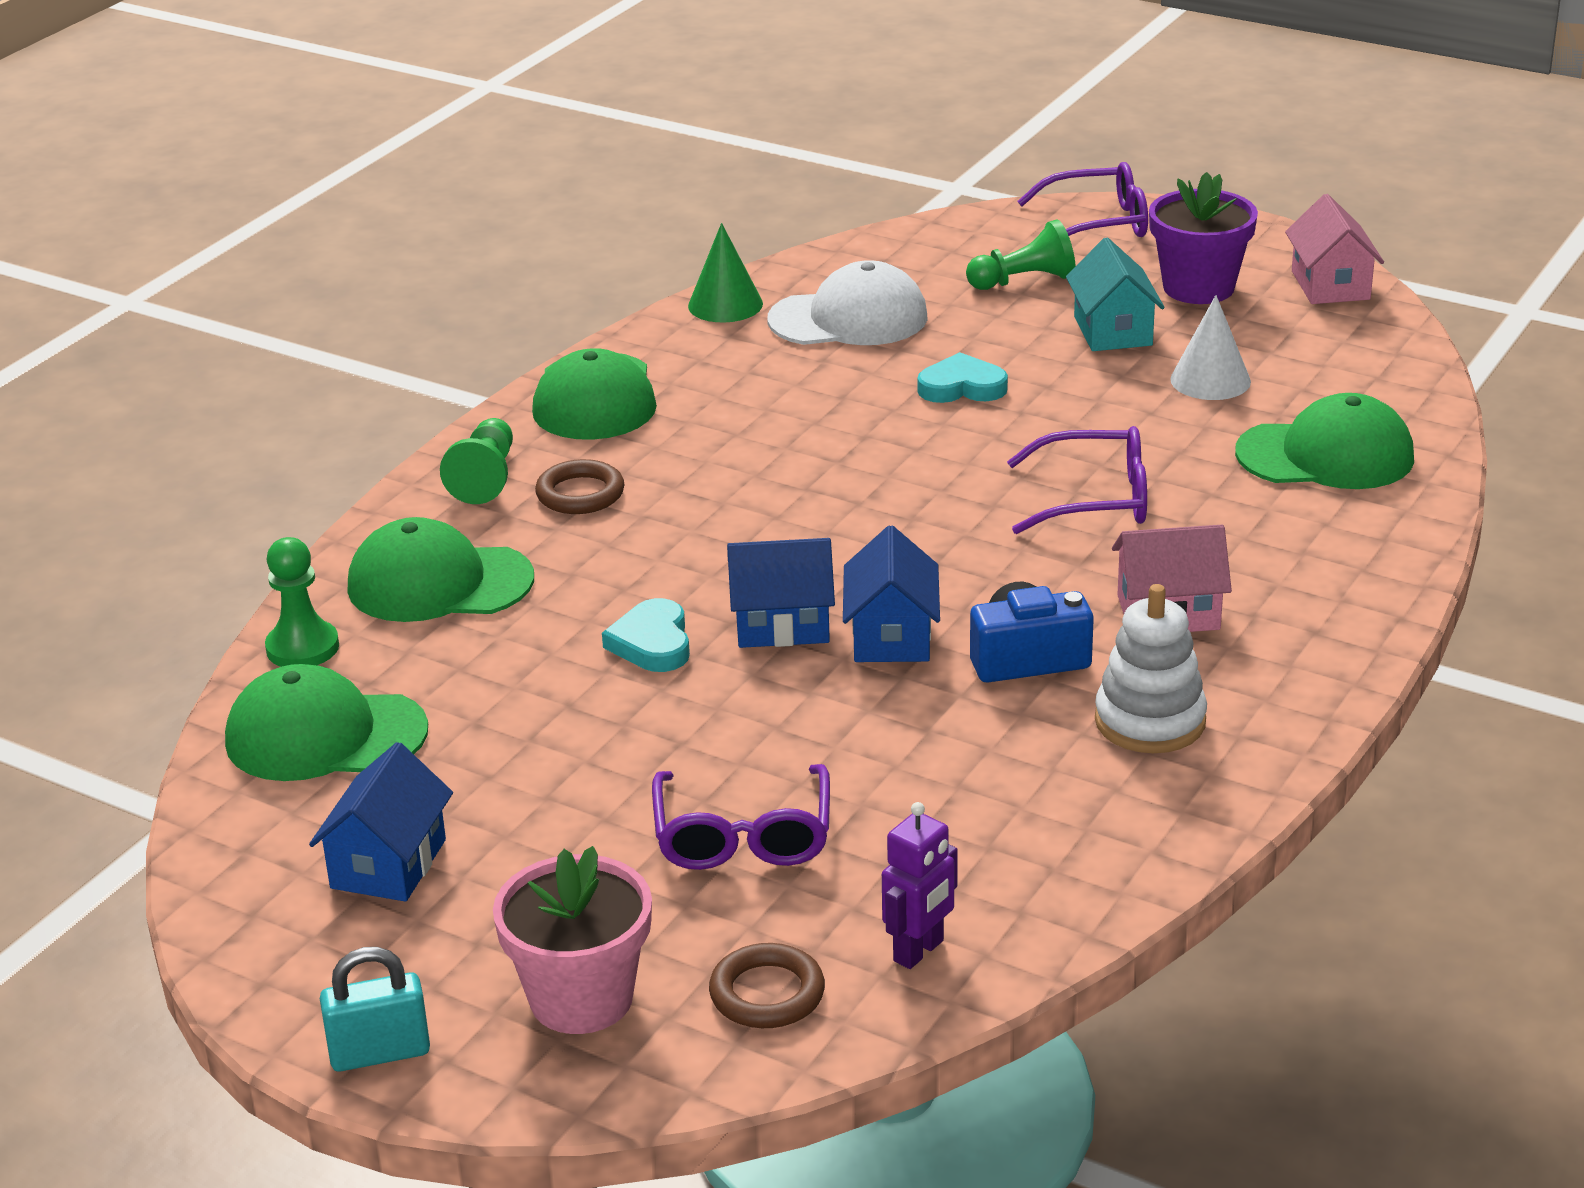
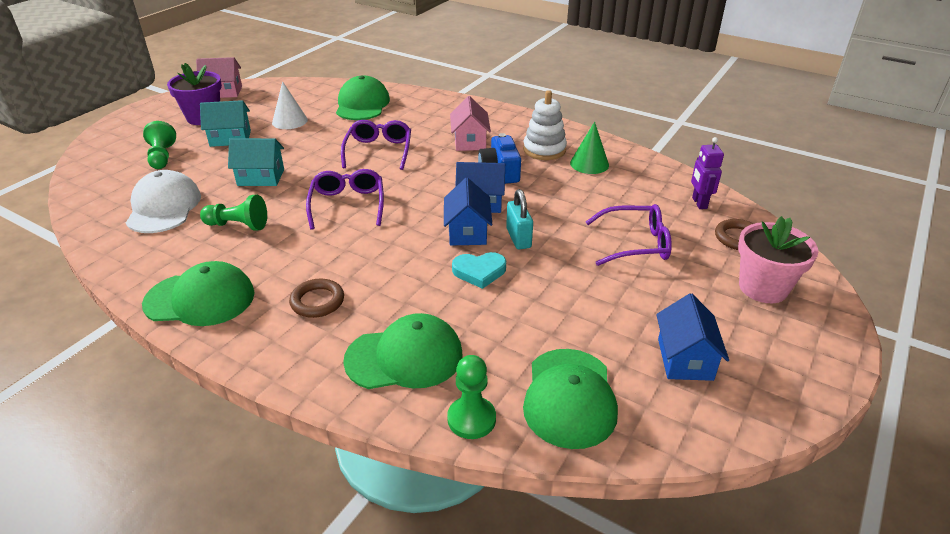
camera: 90 degrees left, 5 degrees up
blue house [309,742,453,902] -> blue house turned 75 degrees clockwise [656,293,729,381]
turquoise padlock [320,947,430,1072] -> turquoise padlock moved to [506,189,533,250]
green cap [348,517,534,622] -> green cap turned 105 degrees counterclockwise [343,313,463,389]
green pawn [440,418,513,504] -> green pawn moved to [200,195,267,231]
green cone [688,223,763,322] -> green cone moved to [570,121,609,174]
purple robot [882,802,958,969] -> purple robot turned 135 degrees counterclockwise [691,137,724,209]
turquoise heart [917,352,1008,403] -> turquoise house [228,138,284,186]
purple glasses [1017,162,1148,237] -> purple glasses moved to [306,169,384,230]

